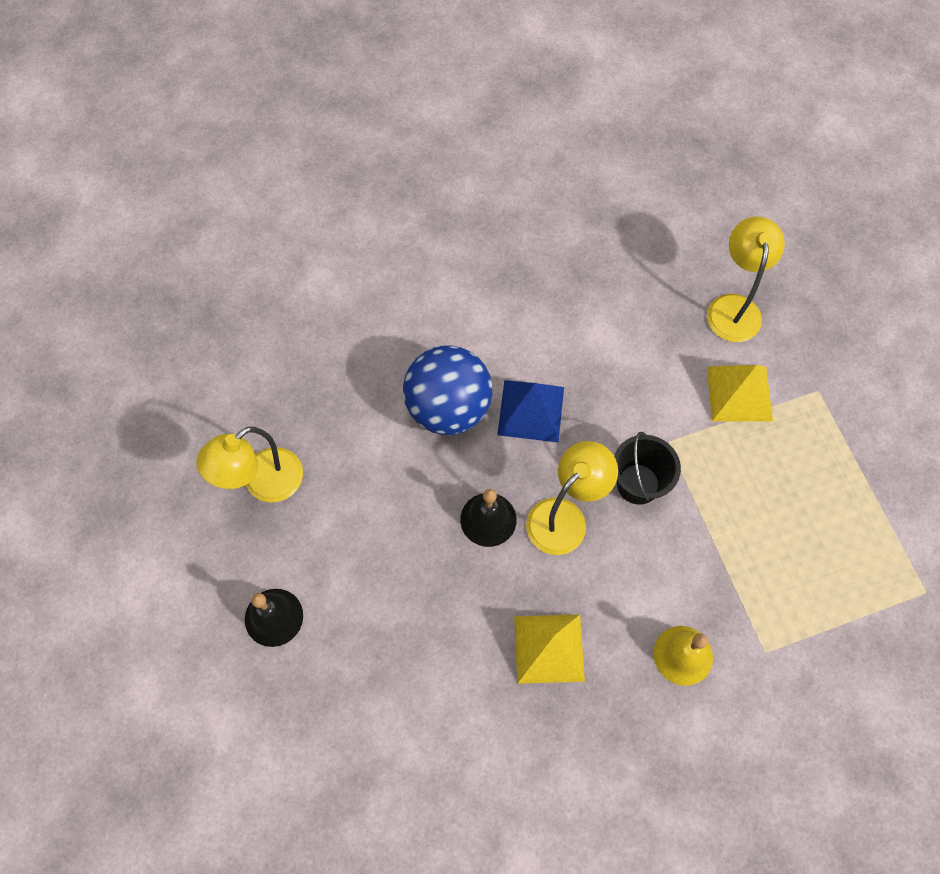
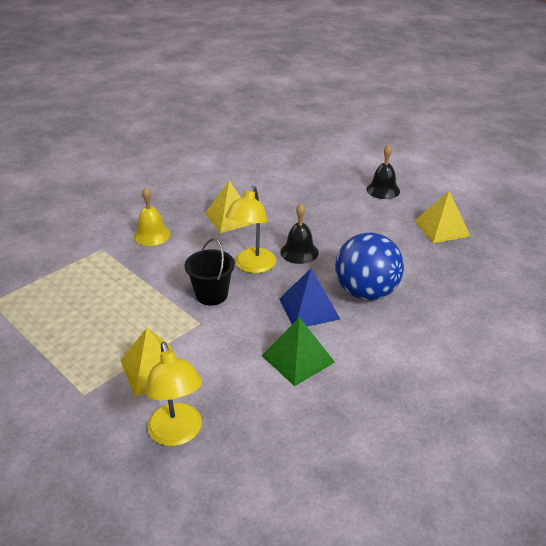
camera: 155 degrees right, 30 degrees down
yellow lamp [196,426,303,503] -> yellow pyramid [415,191,471,243]
none -> green pyramid [262,317,335,386]

